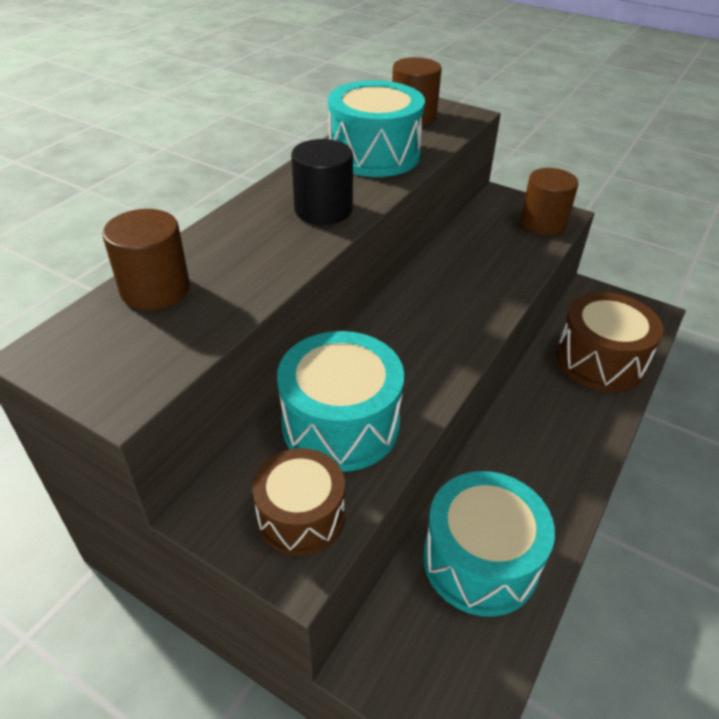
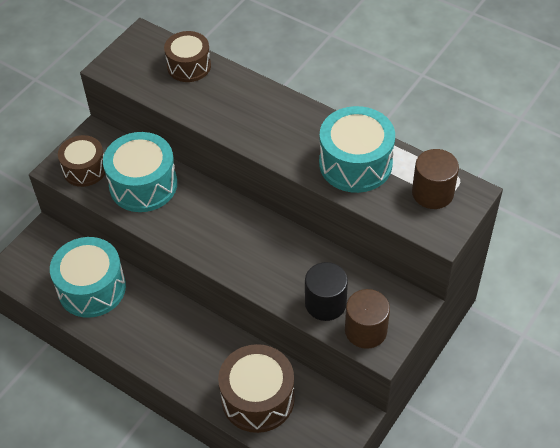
camera: 95 degrees right, 10 degrees up
brown cylinder [102,209,190,310] -> brown drum [164,31,211,82]
black cylinder [291,139,353,225] -> black cylinder moved to [305,262,348,321]

